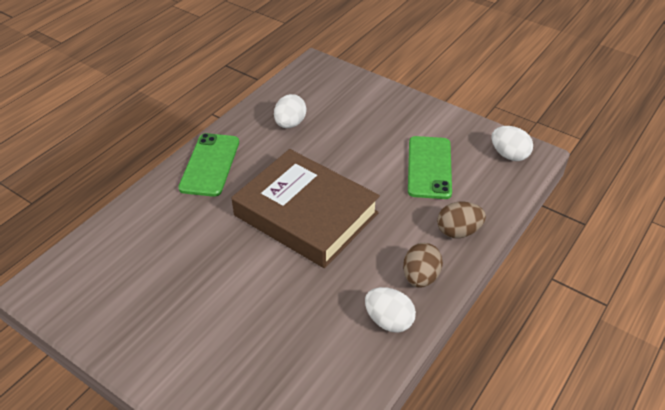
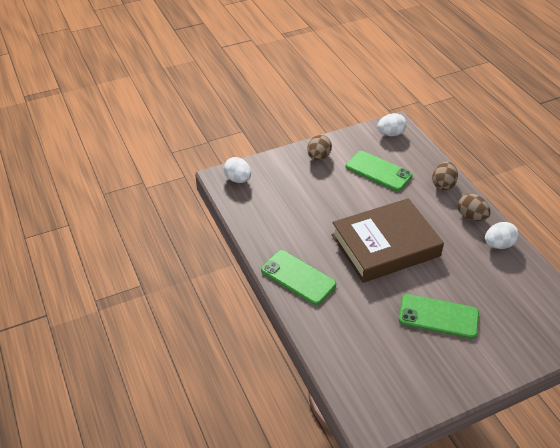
camera: 60 degrees left, 0 degrees up
white egg [274,94,306,128] -> white egg moved to [223,157,251,183]
none -> brown egg [307,135,332,161]
none -> green phone [399,294,479,339]

